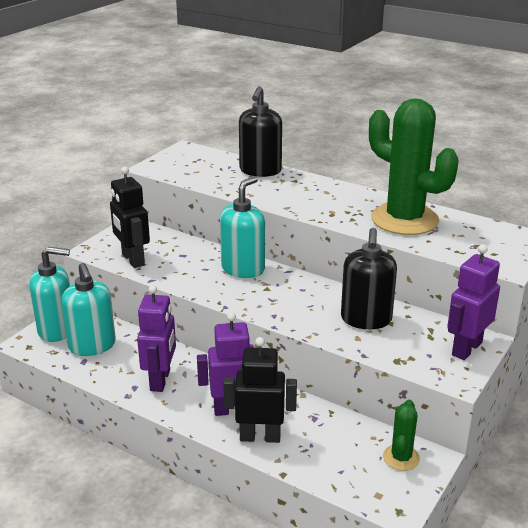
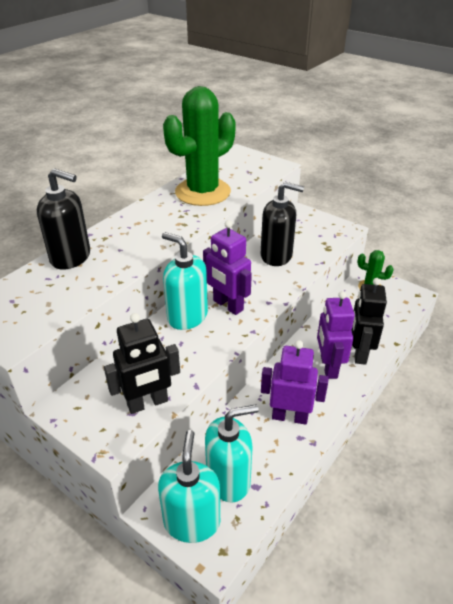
camera: 85 degrees left, 10 degrees up
purple robot [447,244,500,360] -> purple robot moved to [203,220,252,315]

